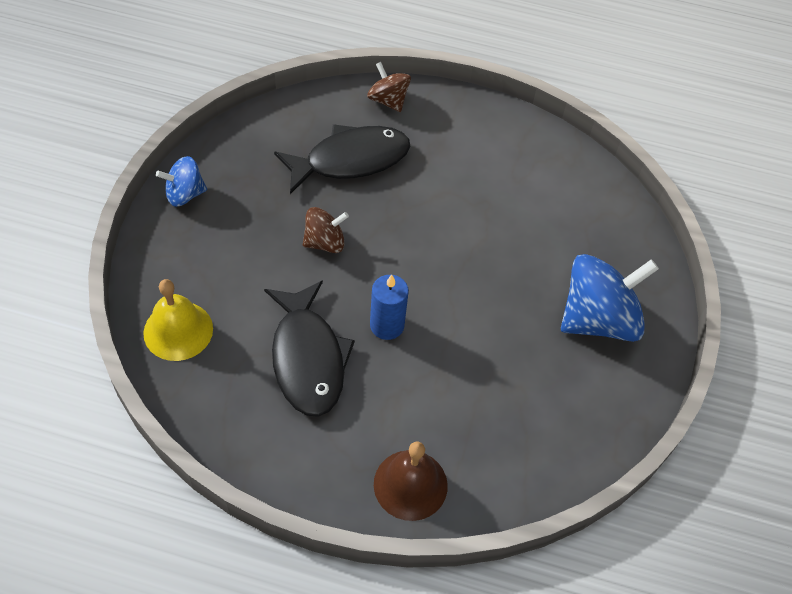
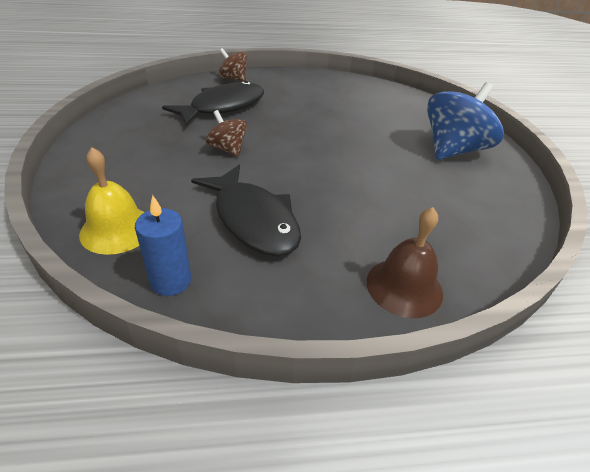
camera: 20 degrees left, 15 degrees down
blue spinning top [156,156,207,207] -> none
brown spinning top [303,207,349,253] -> brown spinning top turned 90 degrees counterclockwise [206,110,247,157]
blue candle [370,275,409,340] -> blue candle moved to [135,195,191,296]

